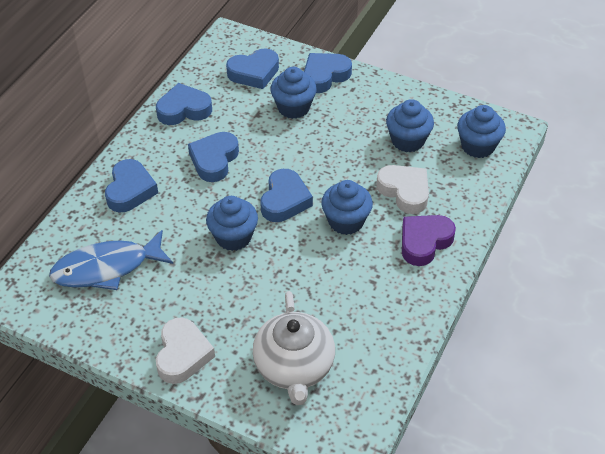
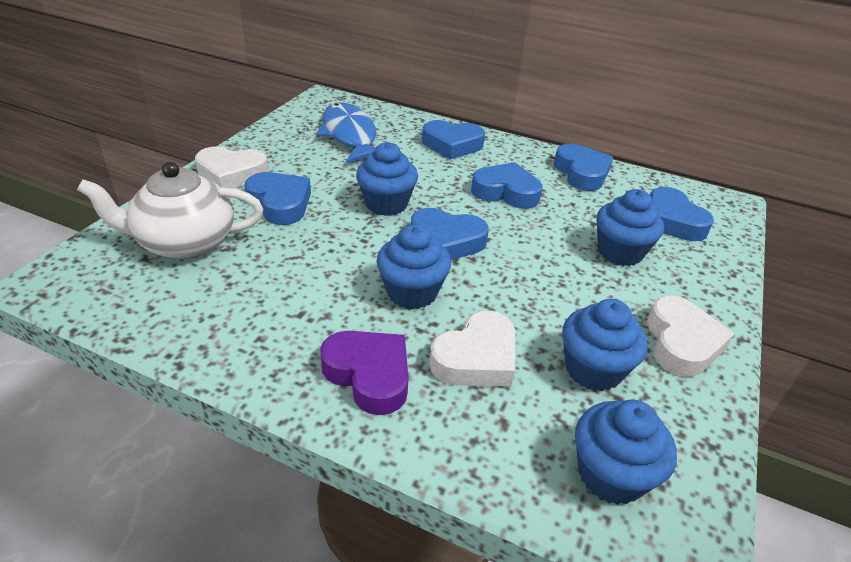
camera: 85 degrees right, 10 degrees down
blue heart [304,53,352,93] -> blue heart moved to [245,172,311,225]
none -> white heart [647,296,735,377]

